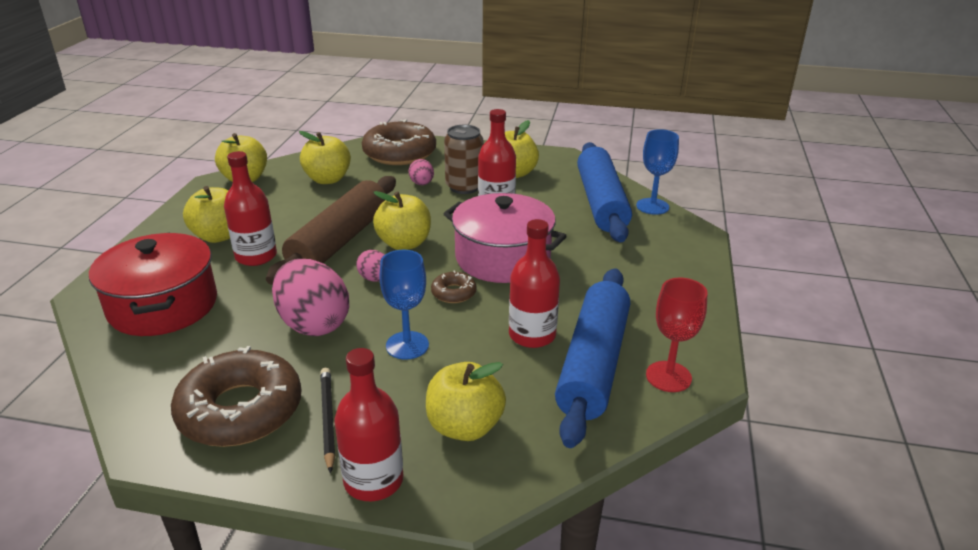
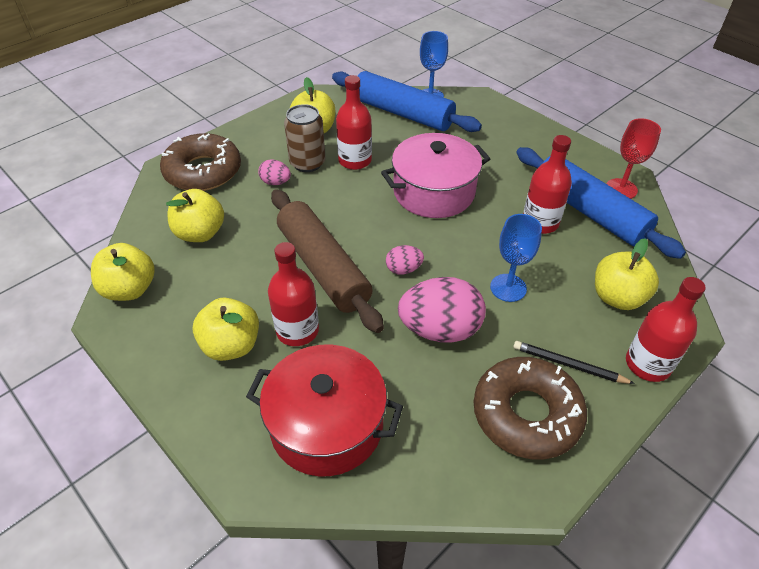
camera: 55 degrees left, 15 degrees up
yellow apple [373,191,431,250] -> none
brown donut [431,270,477,303] -> none

